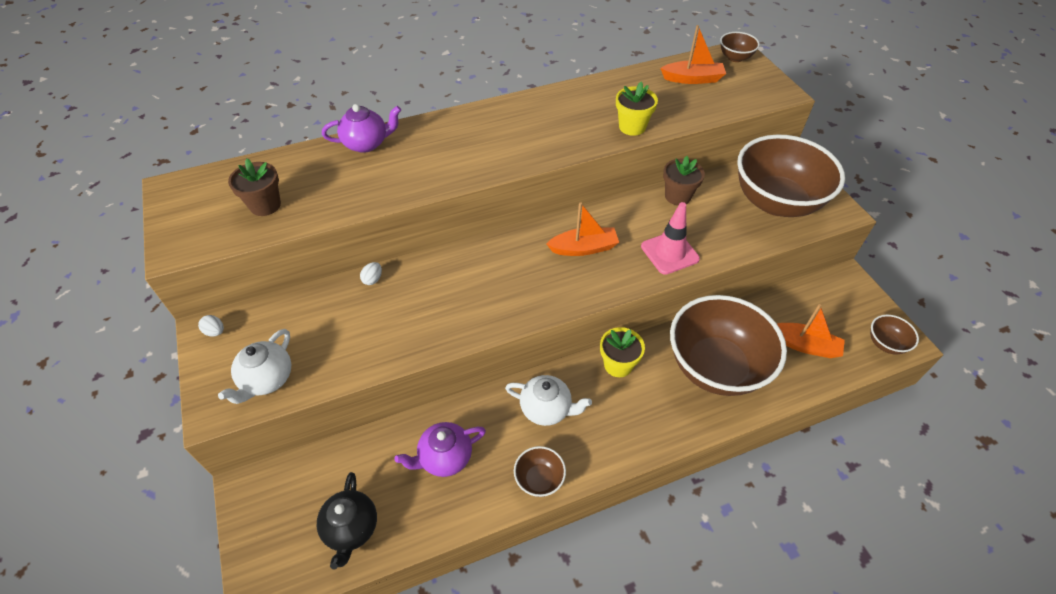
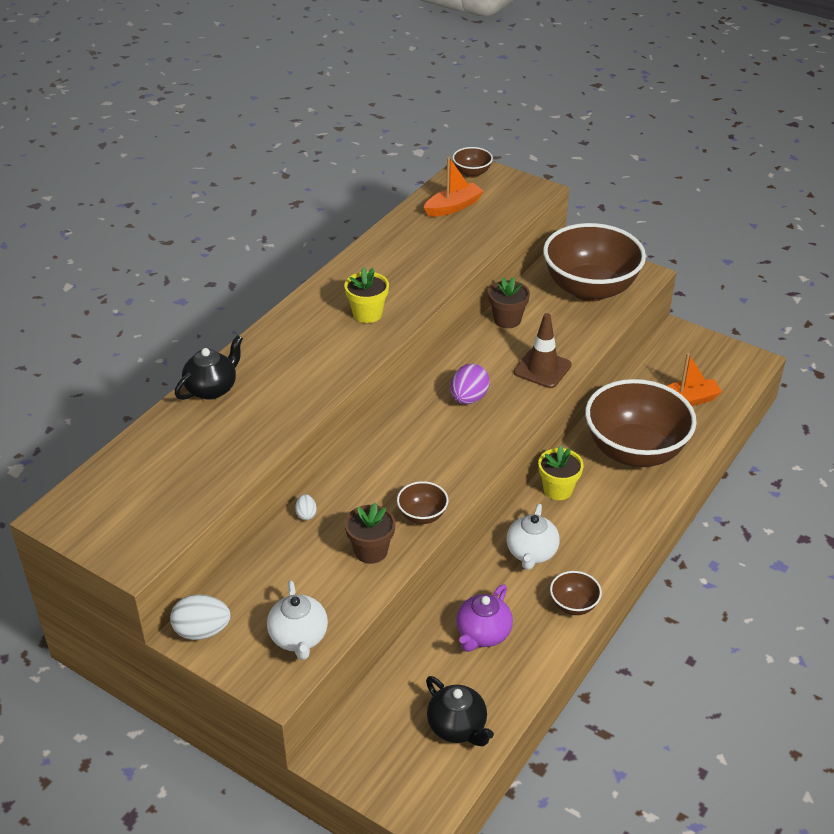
camera: 35 degrees left, 10 degrees down
white egg [198,315,224,337] -> white egg [170,594,230,640], size x1.92
brown flower pot [228,159,281,216] -> brown flower pot moved to [345,503,396,564]
purple teapot [322,104,401,153] -> black teapot [175,335,243,400]
white teapot [505,375,592,426] -> white teapot turned 120 degrees clockwise [506,504,560,570]
orange boat [547,202,619,256] -> purple egg [450,364,490,404]
yellow flower pot [616,82,658,136] -> yellow flower pot moved to [344,267,389,323]
pink traffic cone [641,202,700,275] -> brown traffic cone [514,313,572,388]
brown bowl [870,315,919,354] -> brown bowl moved to [397,481,448,524]

